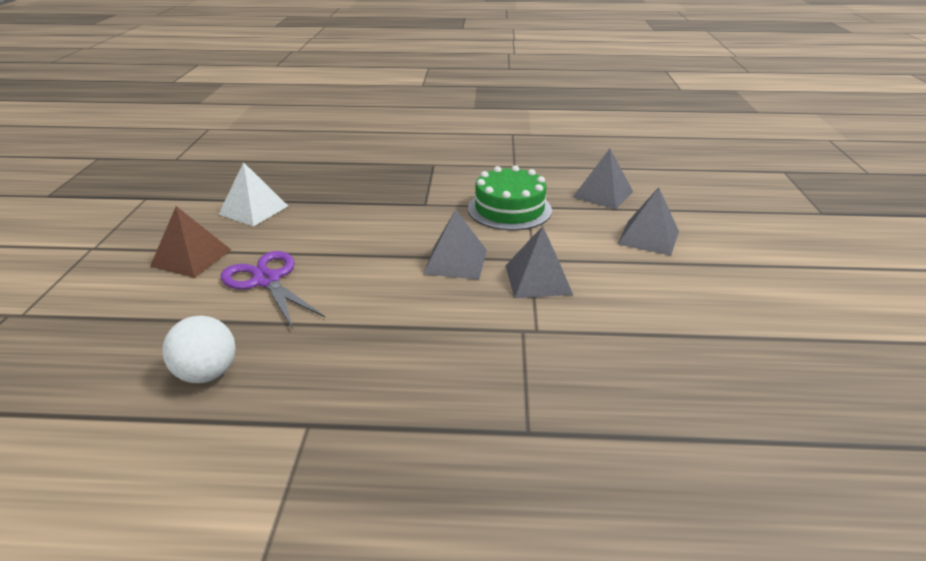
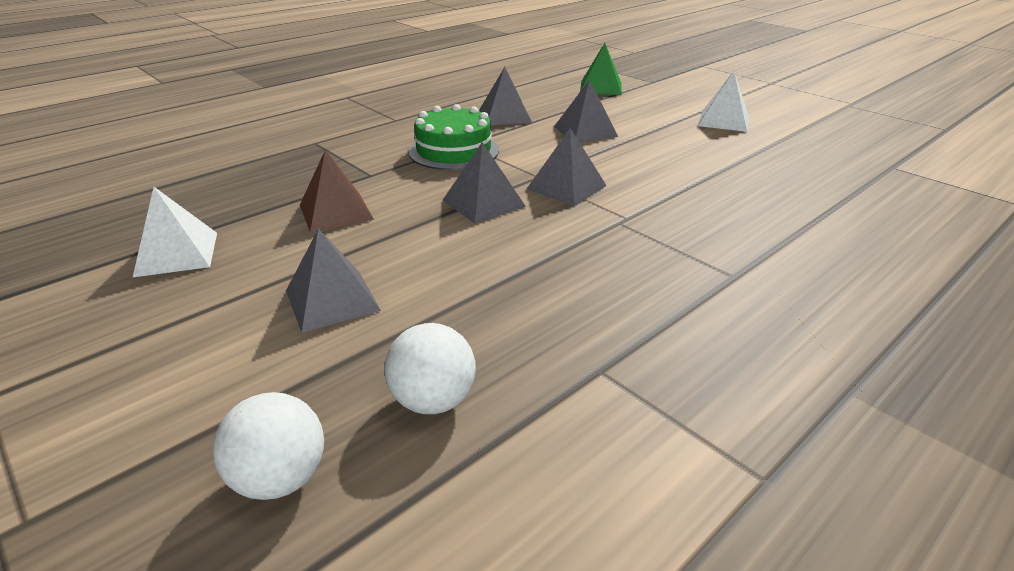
camera: 45 degrees left, 0 degrees up
brown pyramid [150,206,231,278] -> brown pyramid moved to [300,149,374,232]
purple scissors [221,251,325,329] -> grey pyramid [286,228,381,333]
none -> white ball [213,392,324,500]
none -> green pyramid [580,43,622,95]
none -> white pyramid [698,71,749,132]

